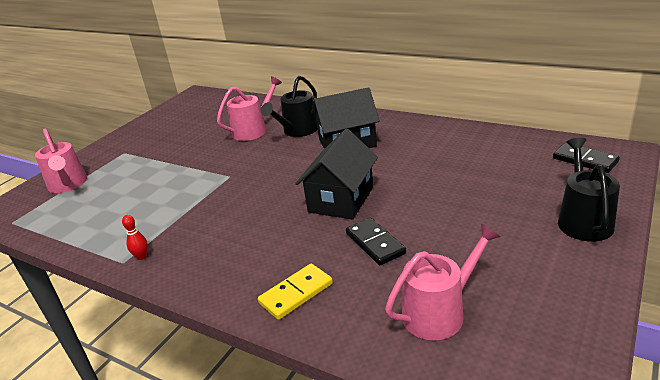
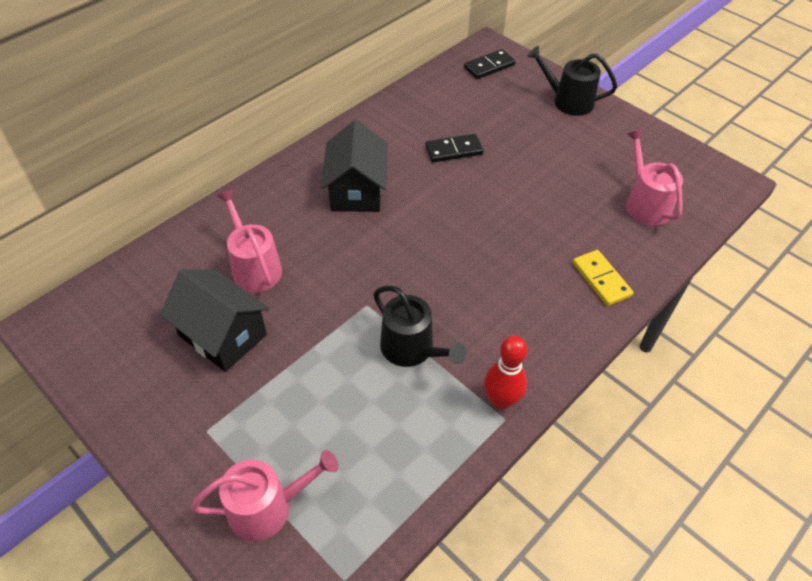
camera: 80 degrees left, 20 degrees up
red bowling pin [122,215,148,260] -> red bowling pin [484,336,527,409], size x1.85
black watering can [261,76,318,137] -> black watering can moved to [373,286,467,367]
black house [295,129,378,219] -> black house moved to [160,269,270,372]
black domino [346,218,406,265] -> black domino moved to [425,134,483,163]

